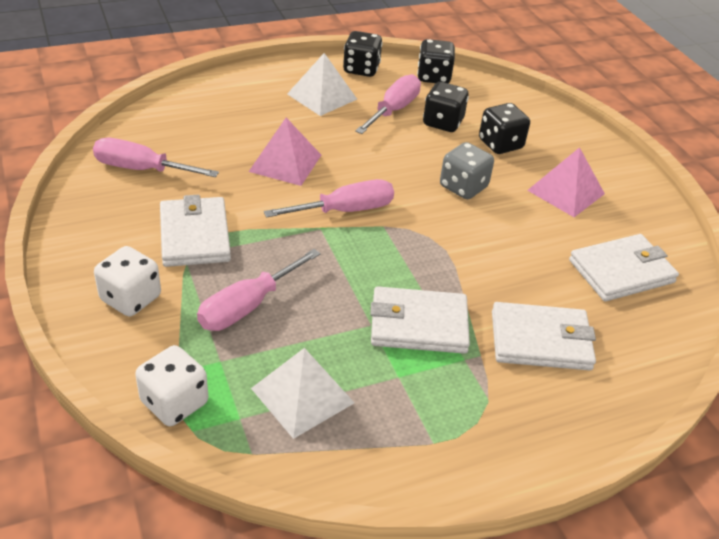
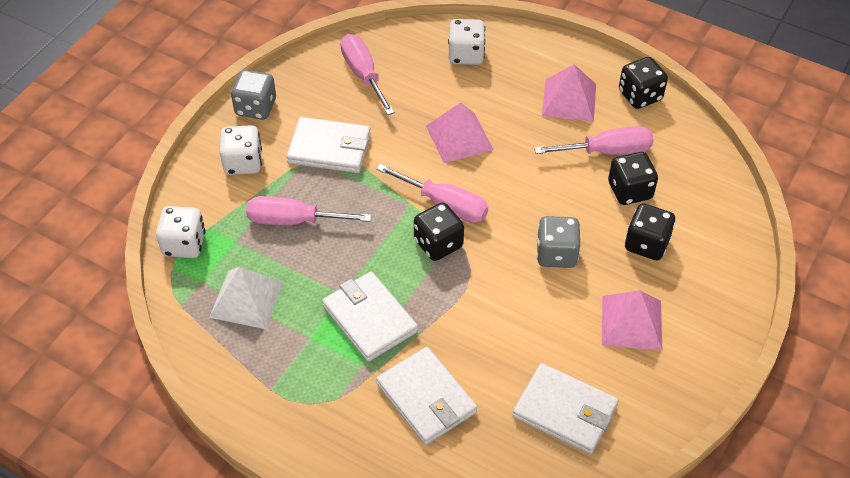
camera: 55 degrees right, 10 degrees up
white wallet [160,195,231,267] -> white wallet turned 60 degrees clockwise [286,117,371,173]
white pyramid [287,53,357,116] -> pink pyramid [542,64,596,121]
black dice [417,39,455,83] -> black dice moved to [414,202,464,261]
none -> grey dice [231,70,276,120]
none -> white dice [448,19,485,65]

